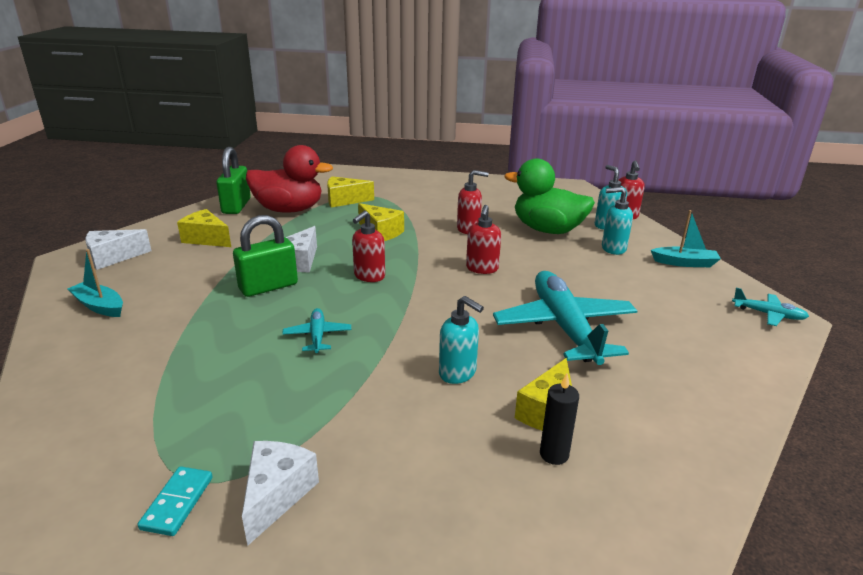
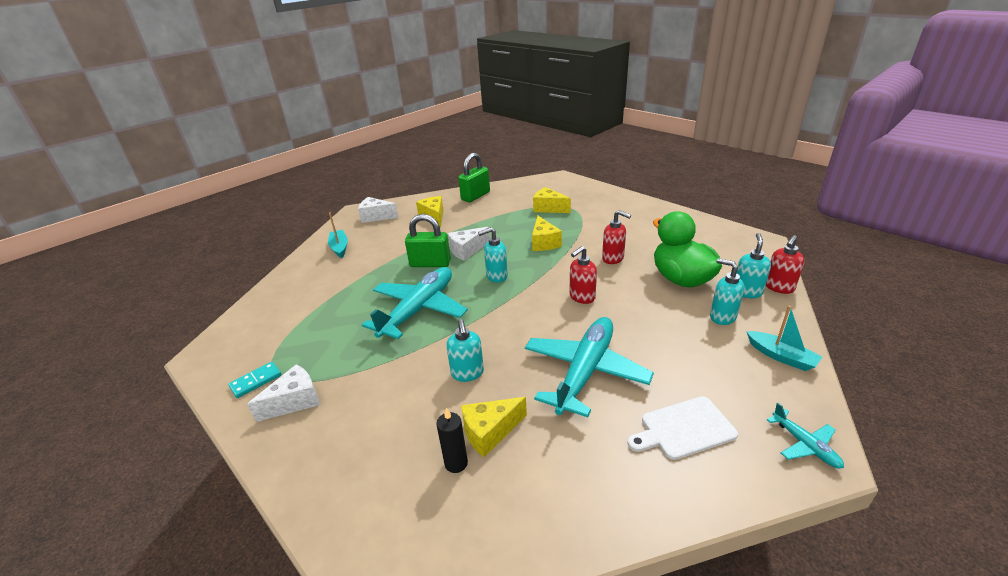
camera: 40 degrees right, 5 degrees up
red duck [246,145,333,213] -> none
turquoise plane [282,308,351,353] -> turquoise plane [362,267,468,339], size x2.21
red soap dispenser [352,211,385,282] -> turquoise soap dispenser [478,227,508,283]
none -> white cutting board [628,396,738,460]

